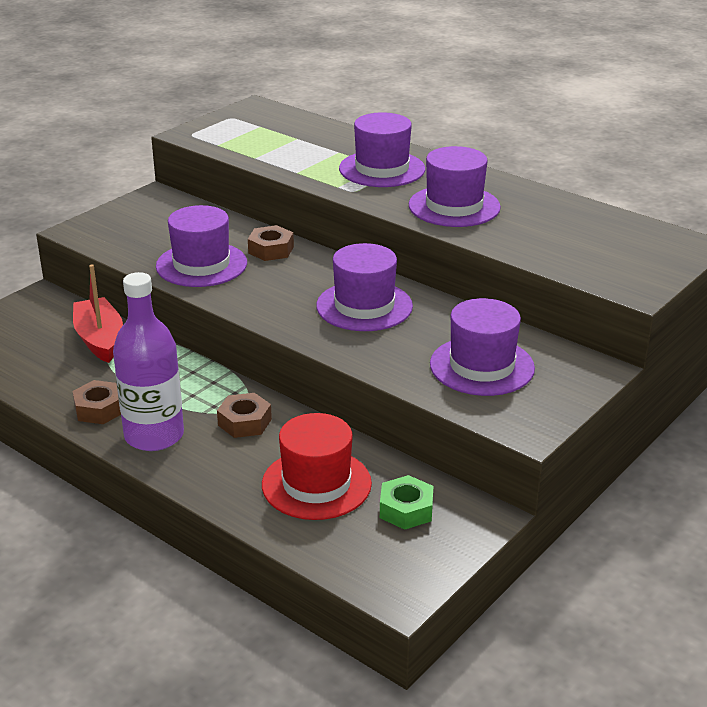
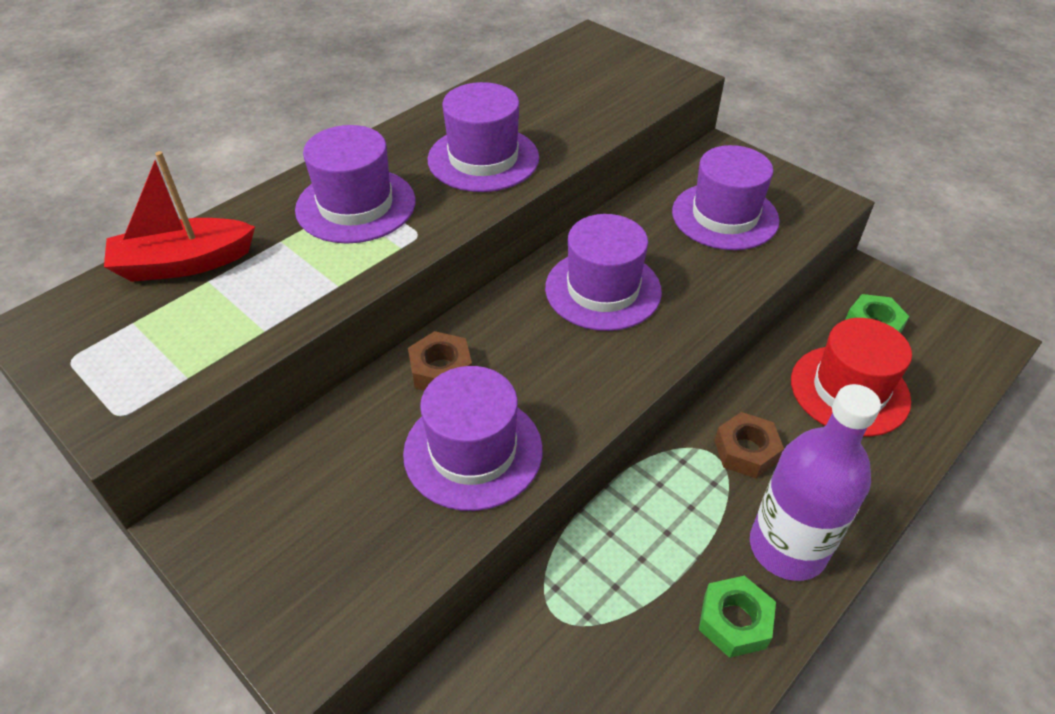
camera: 85 degrees left, 15 degrees up
brown nut [72,380,121,424] -> green nut [699,576,776,658]
red boat [73,264,123,363] -> red boat moved to [104,151,255,282]

